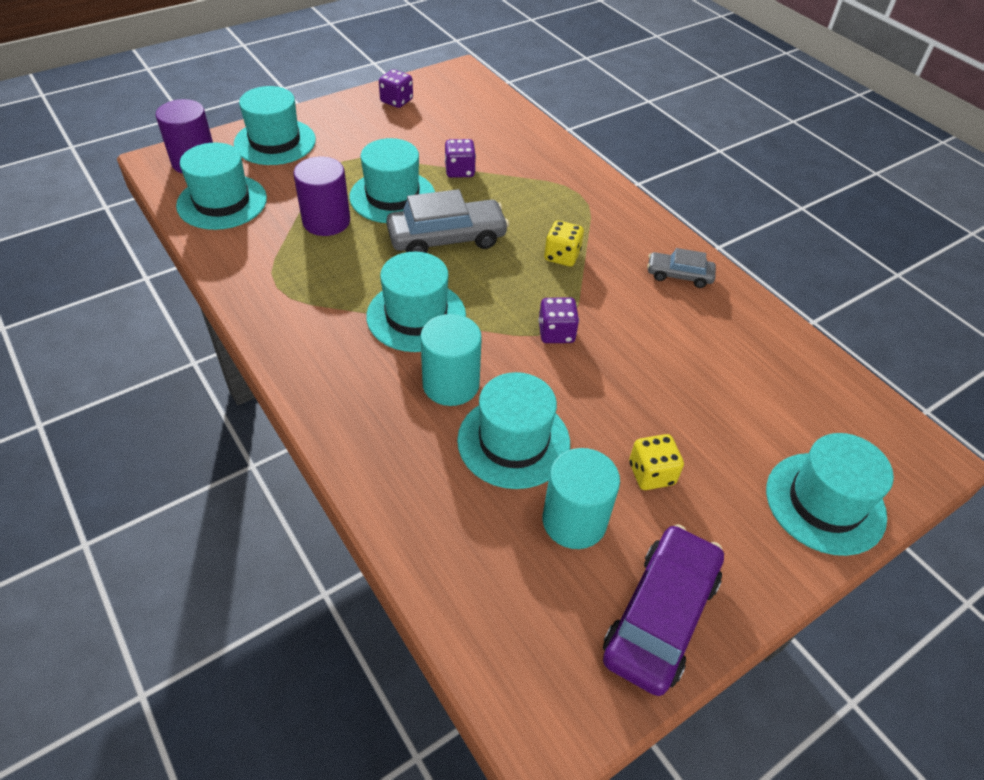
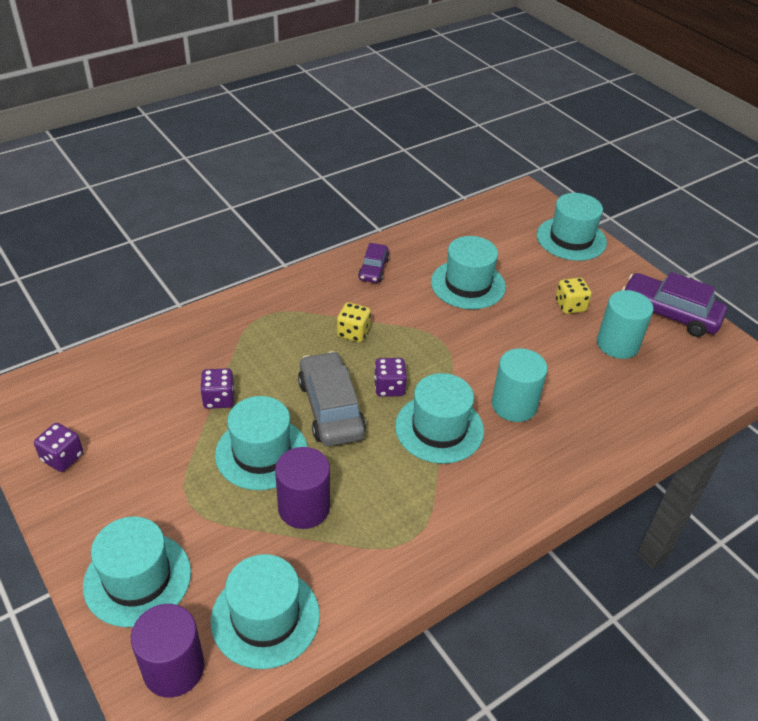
camera: 90 degrees left, 5 degrees down
turquoise hat [457,372,570,489] -> turquoise hat moved to [431,236,506,309]
purple dice [538,297,579,343] -> purple dice moved to [374,358,407,397]
grey car [647,248,716,288] -> purple car [358,243,389,283]

